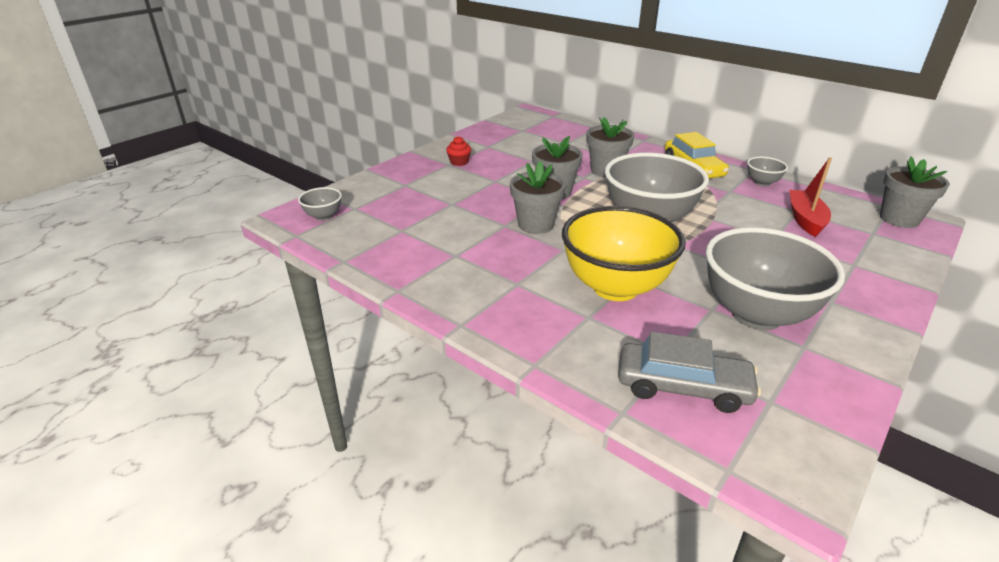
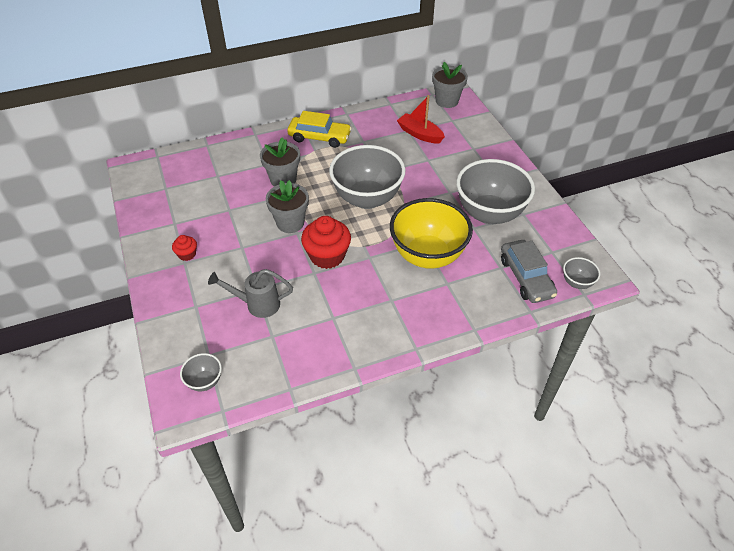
camera: 60 degrees left, 15 degrees up
grey flower pot [510,161,566,234] -> red cupcake [301,216,351,269]
grey car [618,331,761,413] -> grey car turned 120 degrees clockwise [501,240,557,303]
grey bowl [747,157,788,186] -> grey bowl moved to [563,257,600,289]
none -> grey watering can [208,269,293,318]

